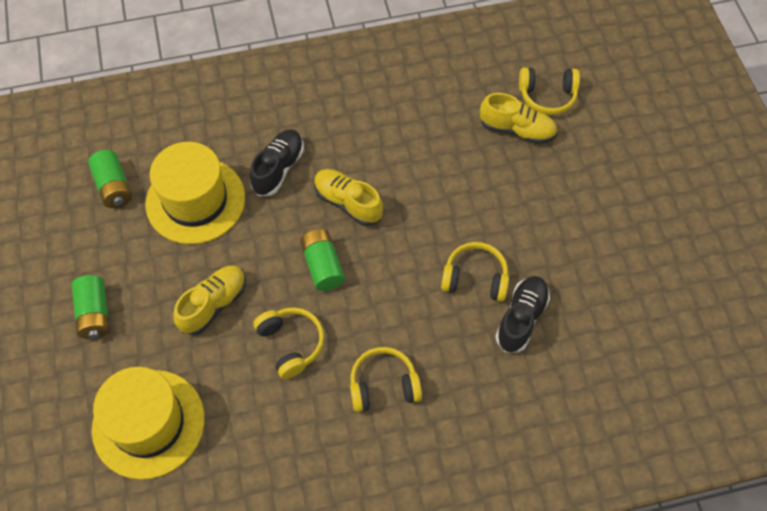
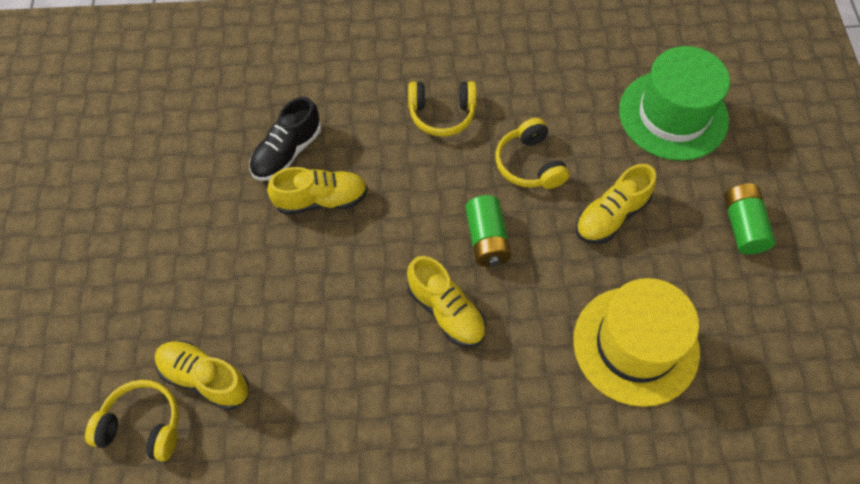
camera: 170 degrees left, 0 degrees up
green battery [88,150,132,208] -> none
yellow hat [92,367,205,480] -> green hat [619,46,730,161]
black shoe [250,129,304,196] -> none
yellow headphones [441,242,509,301] -> yellow shoe [267,167,368,215]

